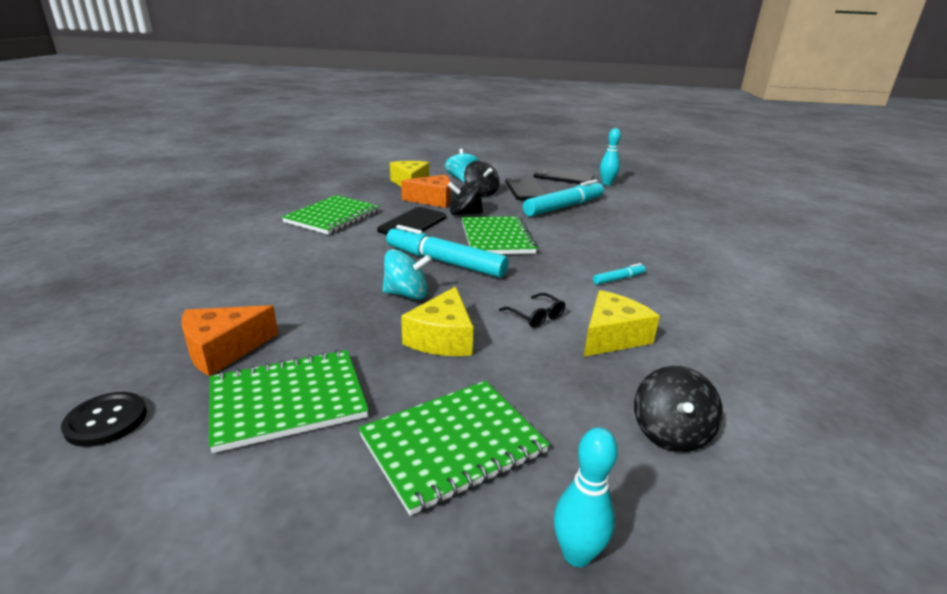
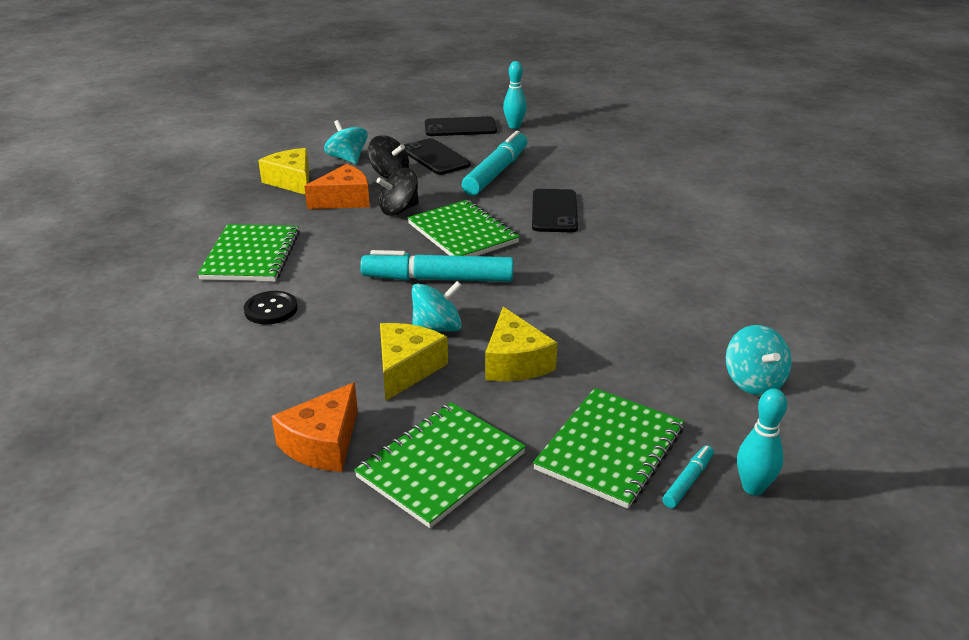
camera: 25 degrees left, 5 degrees up
black button [61,392,147,447] -> black button moved to [244,291,298,325]
black phone [377,207,446,235] -> black phone moved to [532,189,578,232]
black glasses [499,293,566,328] -> none
yellow cheese [584,290,660,357] -> yellow cheese moved to [380,323,448,401]
turquoise marker [593,263,646,285] -> turquoise marker moved to [662,445,714,508]
black spinning top [634,366,723,452] -> turquoise spinning top [726,325,792,395]

